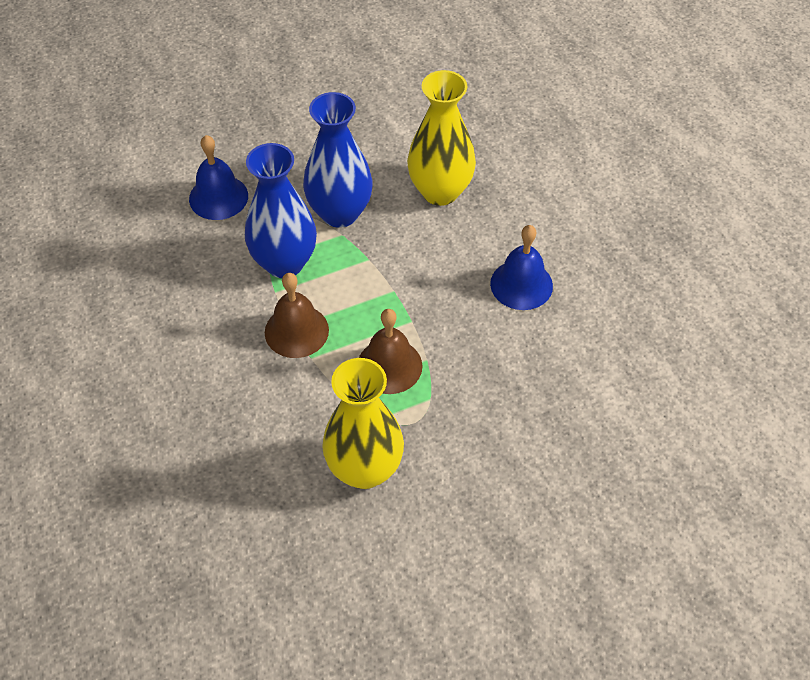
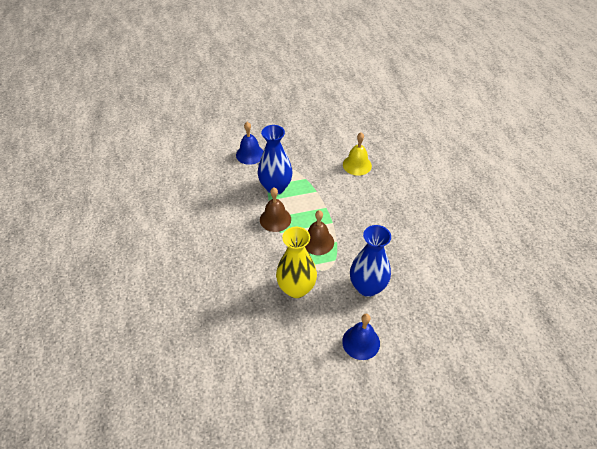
camera: 10 degrees right, 5 degrees down
blue vase [303,92,373,228] -> blue vase moved to [350,225,391,297]
yellow vase [407,70,476,206] -> yellow bell [343,132,372,176]
blue bell [490,225,553,310] -> blue bell moved to [342,314,380,360]

